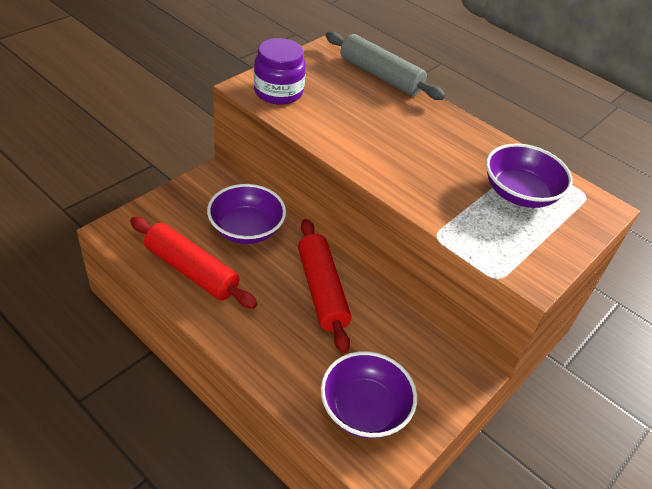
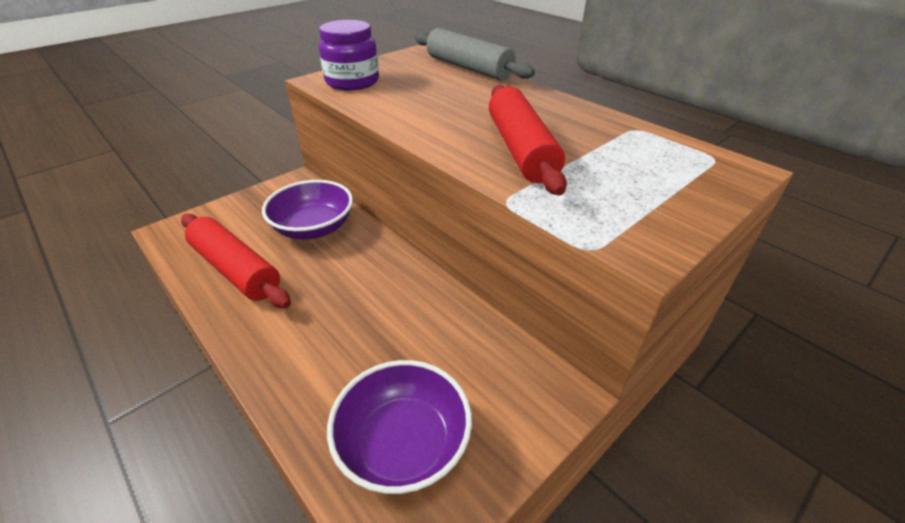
camera: 10 degrees right, 5 degrees down
red rolling pin [298,219,351,353] -> red rolling pin moved to [489,85,567,196]
purple bowl [486,144,573,208] -> none

